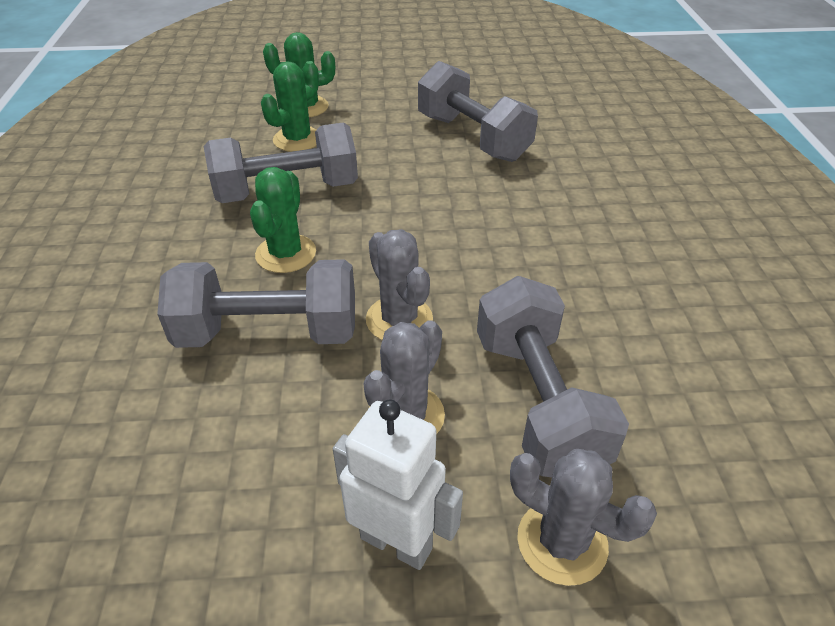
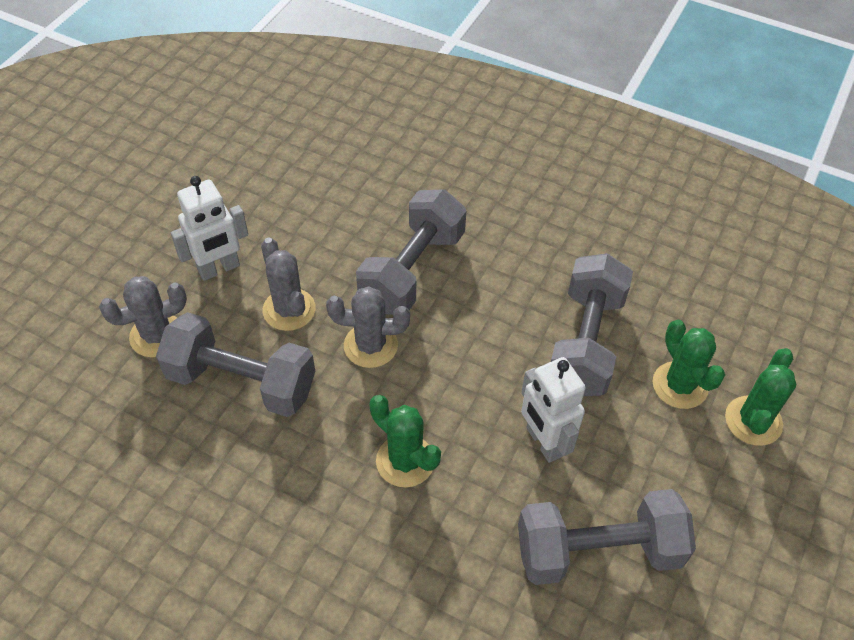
camera: 120 degrees right, 10 degrees up
green cactus [250,167,316,273] -> green cactus moved to [369,395,441,488]
none -> white robot [521,357,586,463]

